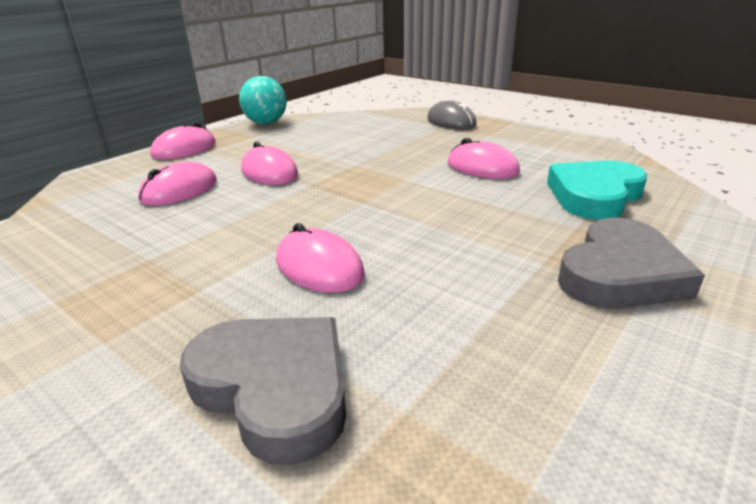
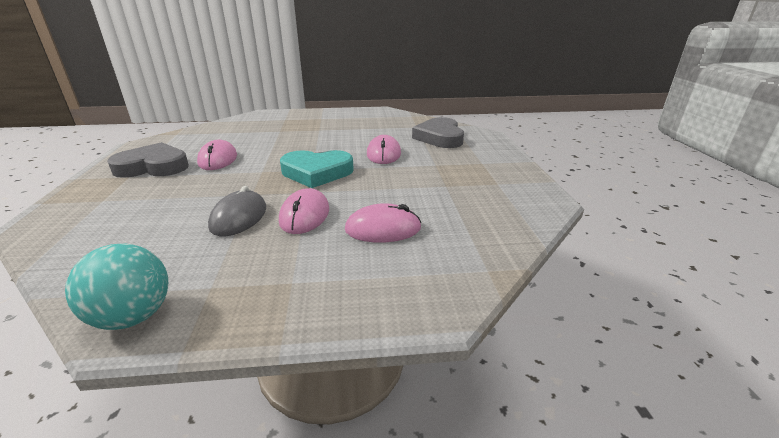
camera: 135 degrees left, 0 degrees up
pink mouse [150,122,216,159] -> none
grey mouse [427,101,477,130] -> grey mouse moved to [208,186,266,236]
turquoise heart [547,160,648,220] -> turquoise heart moved to [280,150,354,188]
grey heart [558,218,705,309] -> grey heart moved to [107,142,189,178]

